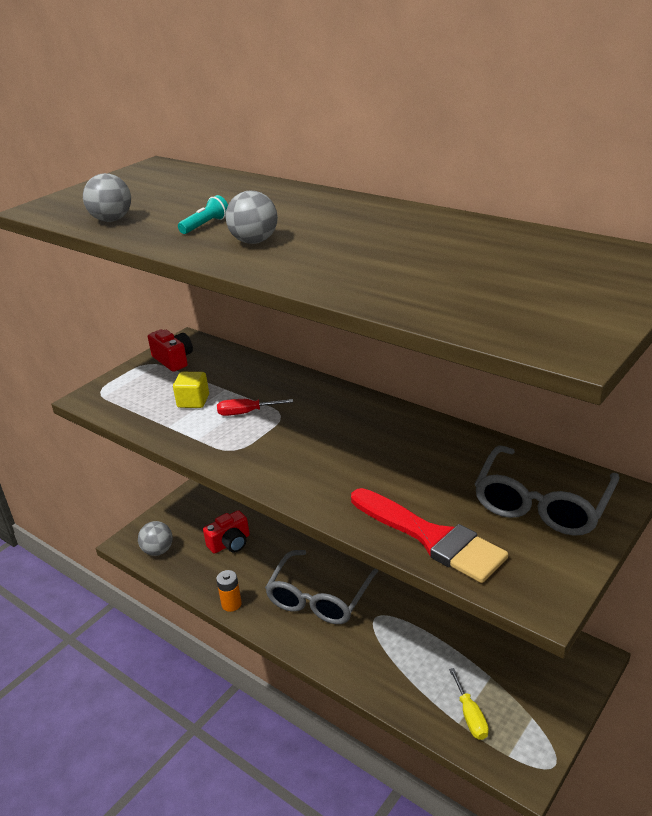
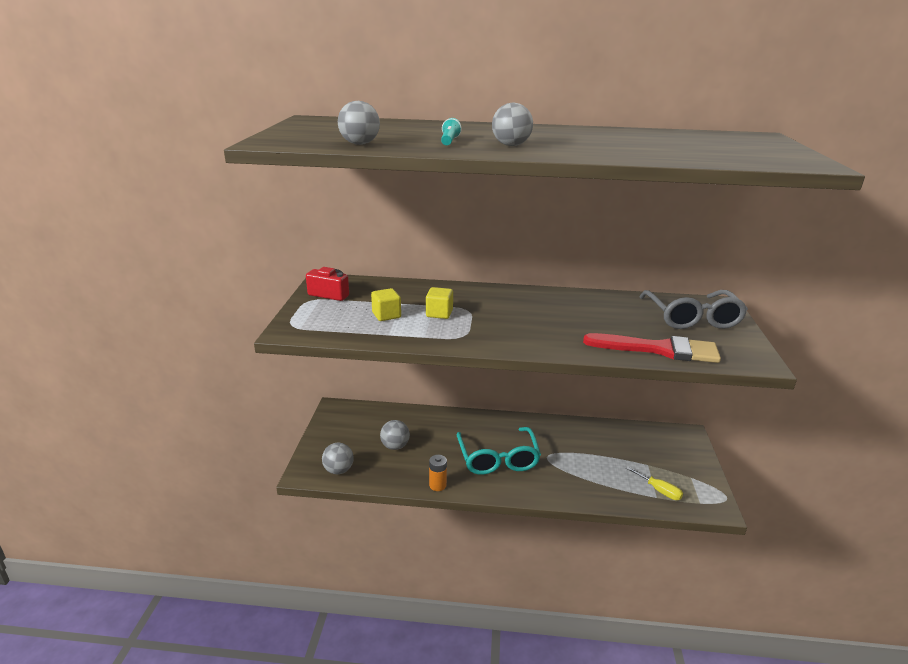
camera: 35 degrees left, 5 degrees down
red camera [203,510,250,554] -> grey ball [380,420,410,450]
red screwdriver [217,399,293,416] -> yellow cube [426,287,453,319]
grey glasses [265,550,378,624] -> turquoise glasses [456,427,541,475]

